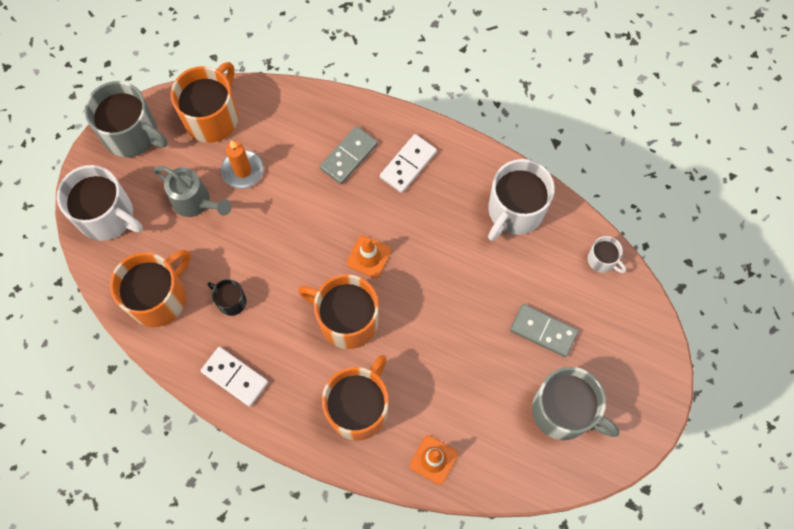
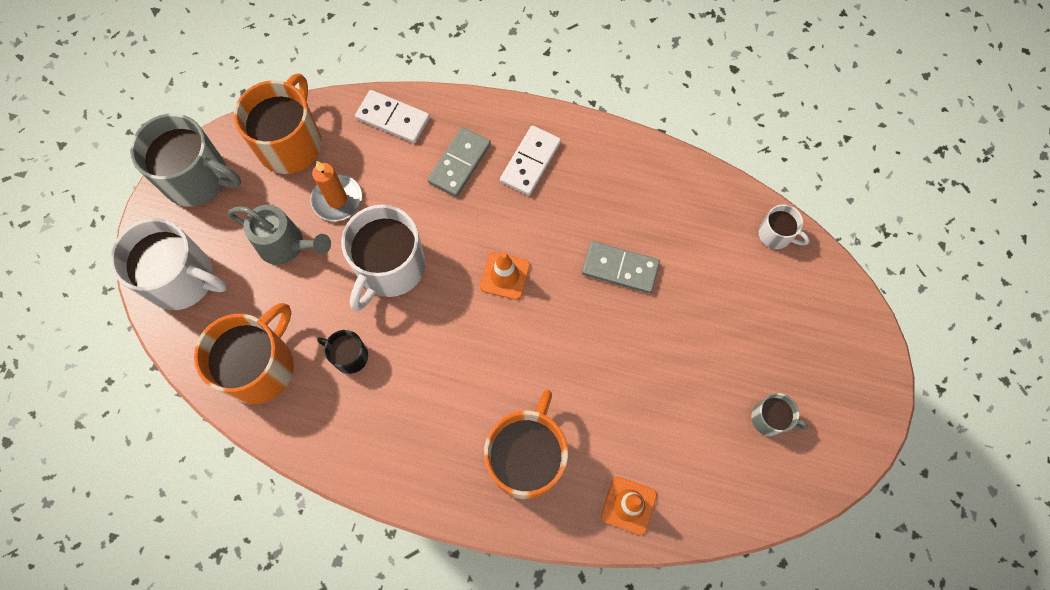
camera: 10 degrees left, 0 degrees up
white domino [200,347,268,407] -> white domino moved to [355,90,430,143]
orange mug [298,274,379,349] -> none
white mug [488,159,555,241] -> white mug moved to [341,205,425,311]
grey domino [510,304,578,357] -> grey domino moved to [582,241,660,293]
grey mug [532,367,619,440] -> grey mug [751,393,808,436], size x0.50

